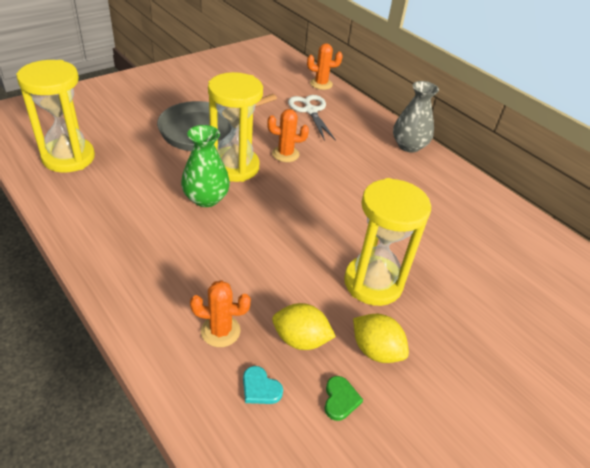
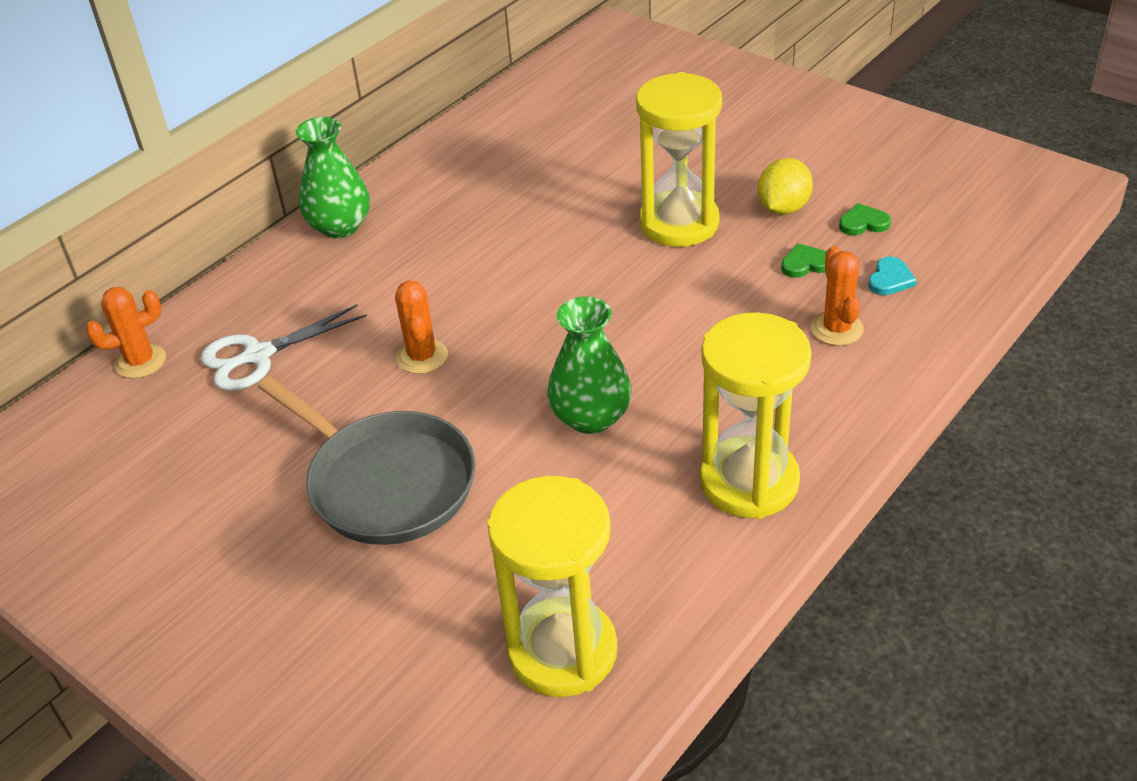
camera: 95 degrees left, 0 degrees up
yellow hourglass [208,72,263,182] -> yellow hourglass moved to [700,312,811,519]
yellow lemon [272,303,336,350] -> green heart [781,244,826,278]
orange cactus [307,43,342,90] -> orange cactus turned 75 degrees clockwise [85,287,166,379]
grey vase [393,81,439,153] -> green vase [296,117,370,238]

